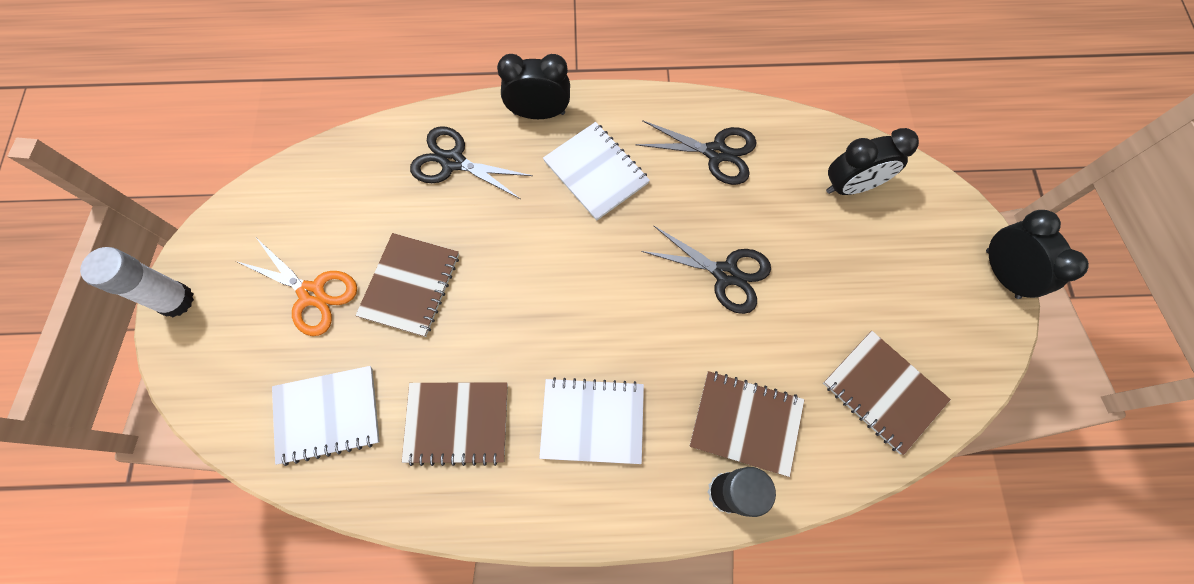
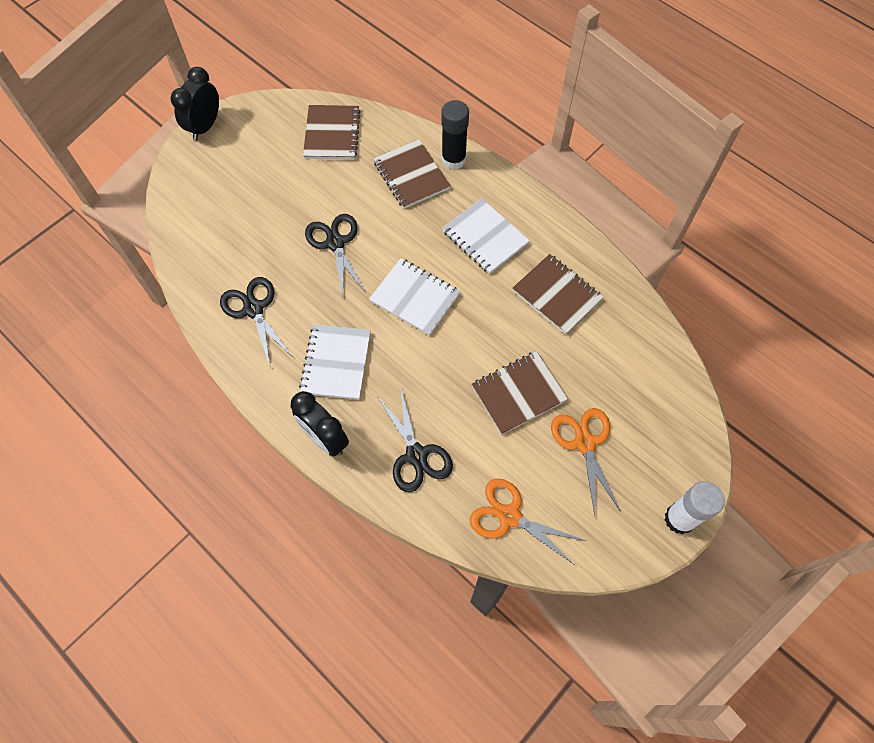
camera: 135 degrees left, 5 degrees down
white notebook [272,366,380,466] -> white notebook moved to [369,258,460,336]
black clock [826,128,919,195] -> none
none -> orange scissors [470,478,586,566]

